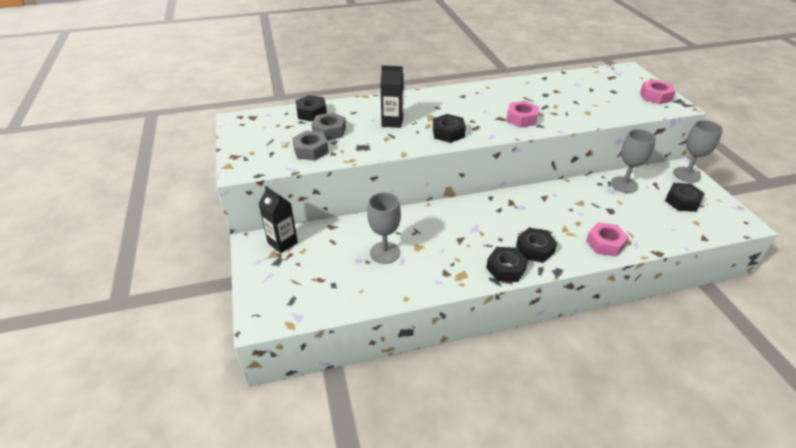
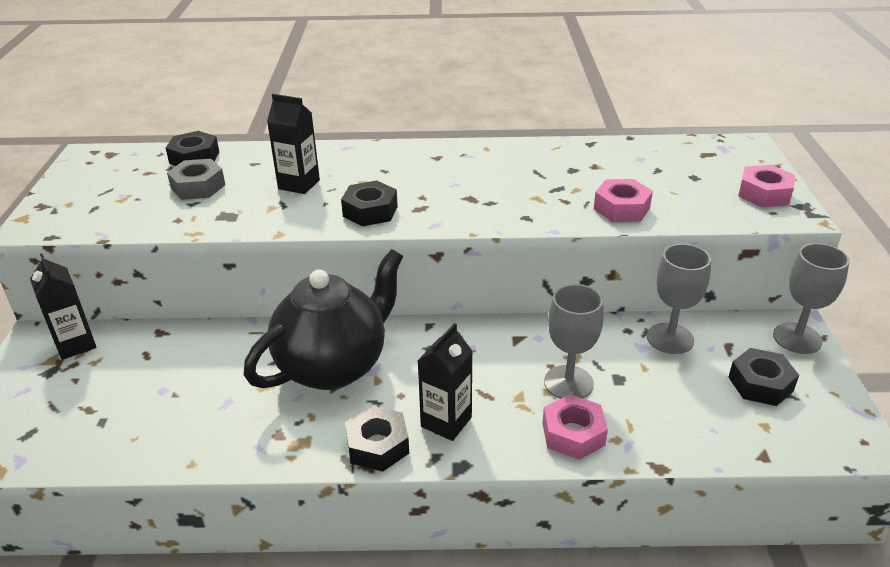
camera: 15 degrees right, 5 degrees down
grey nut [292,131,329,161] -> none
grey goblet [367,192,401,264] -> grey goblet moved to [544,284,604,399]
pink nut [506,101,539,128] -> pink nut moved to [594,179,653,222]
black nut [516,227,557,263] -> black carton [417,323,473,441]
none -> black teapot [244,249,403,390]

